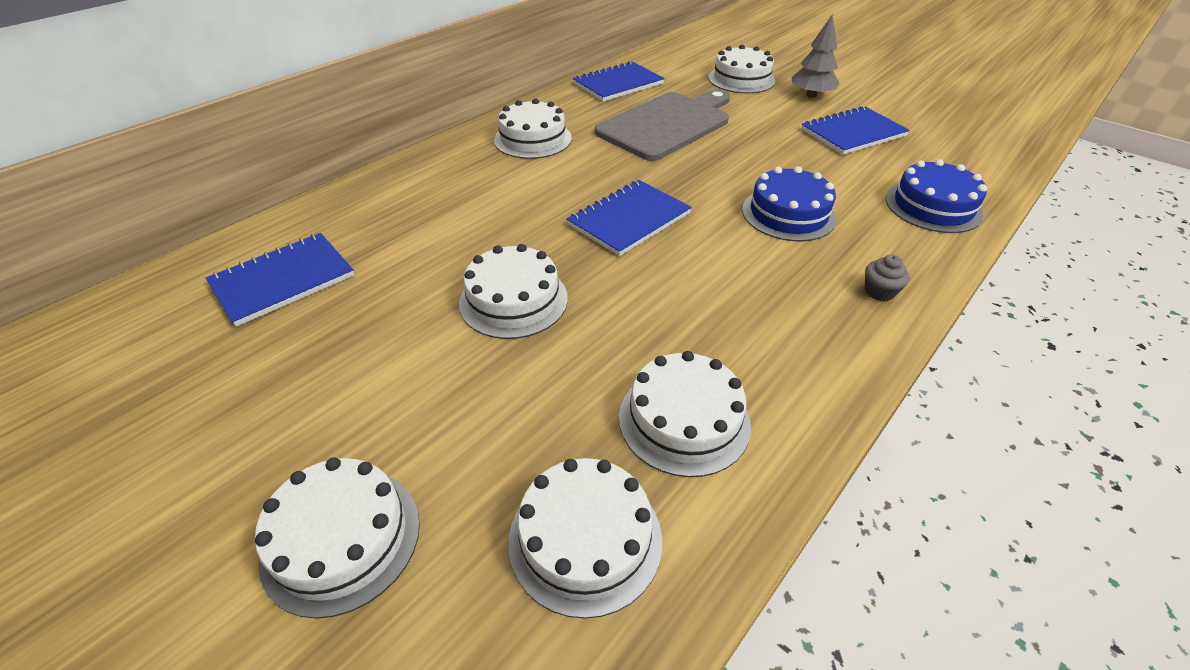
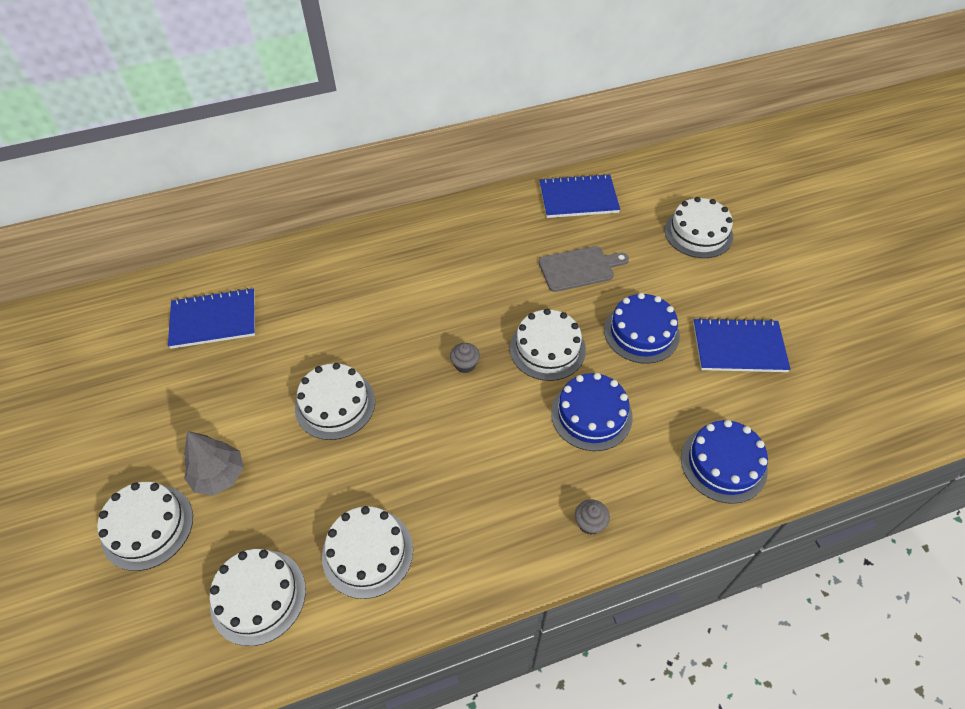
camera: 30 degrees right, 10 degrees up
white cake [494,99,572,159] -> white cake moved to [510,309,586,381]
blue notebook [567,180,692,256] -> grey cupcake [450,343,480,373]
grey cutting board [595,89,730,161] -> grey cutting board [539,246,629,292], size x0.59
grey tree [792,14,840,98] -> grey tree moved to [184,431,244,495]
none -> blue cake [604,293,680,364]

